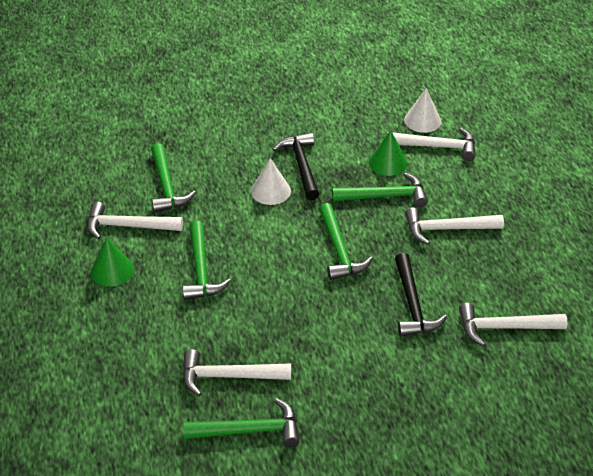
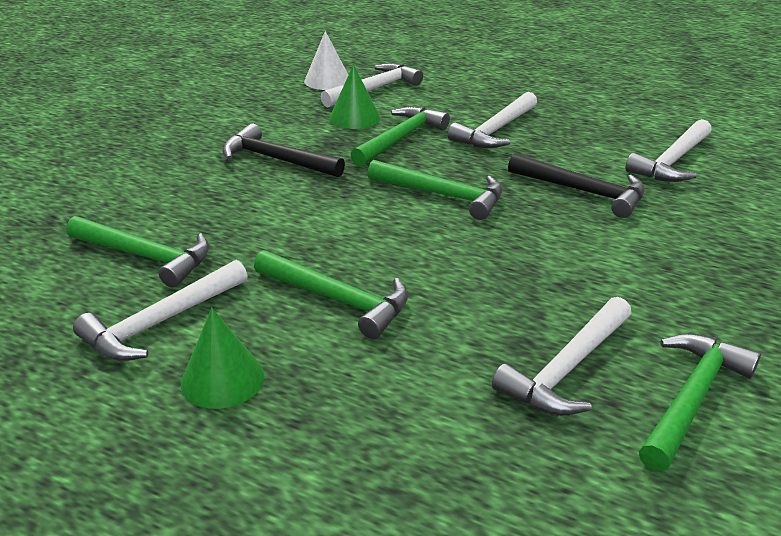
camera: 50 degrees left, 10 degrees down
white cone [251,158,291,205] -> none

